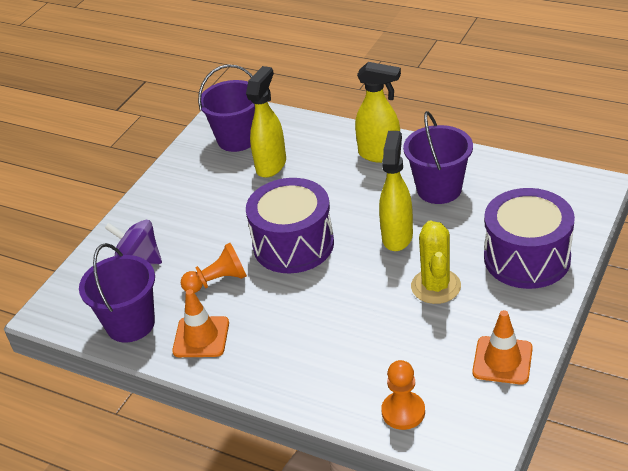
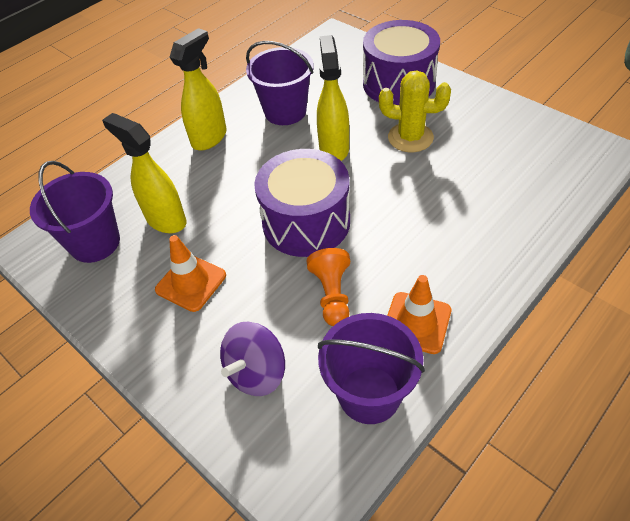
camera: 75 degrees left, 10 degrees up
yellow spray bottle [379,131,413,251] -> yellow spray bottle turned 60 degrees clockwise [317,35,349,161]
orange pawn [381,360,425,430] -> none
orange traffic cone [472,310,533,385] -> orange traffic cone moved to [155,235,226,312]

